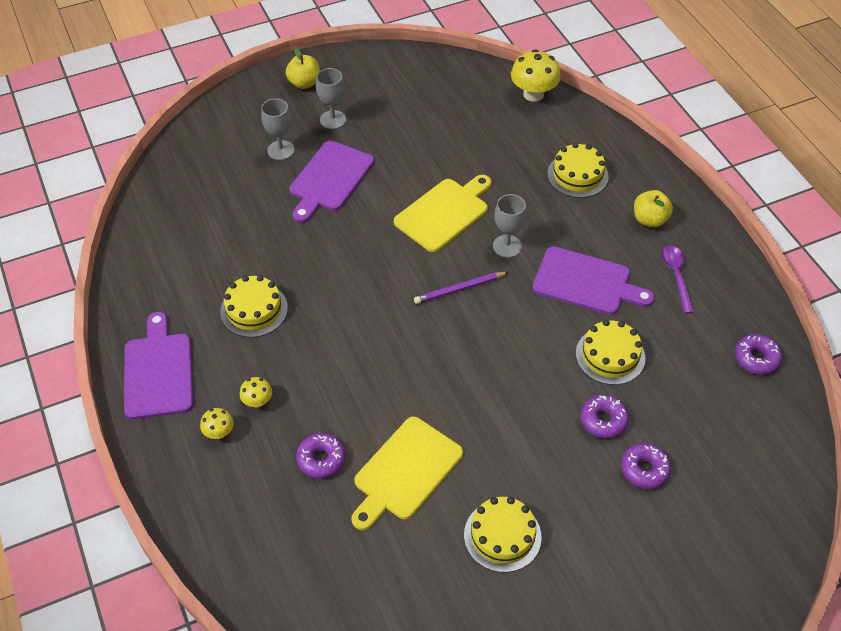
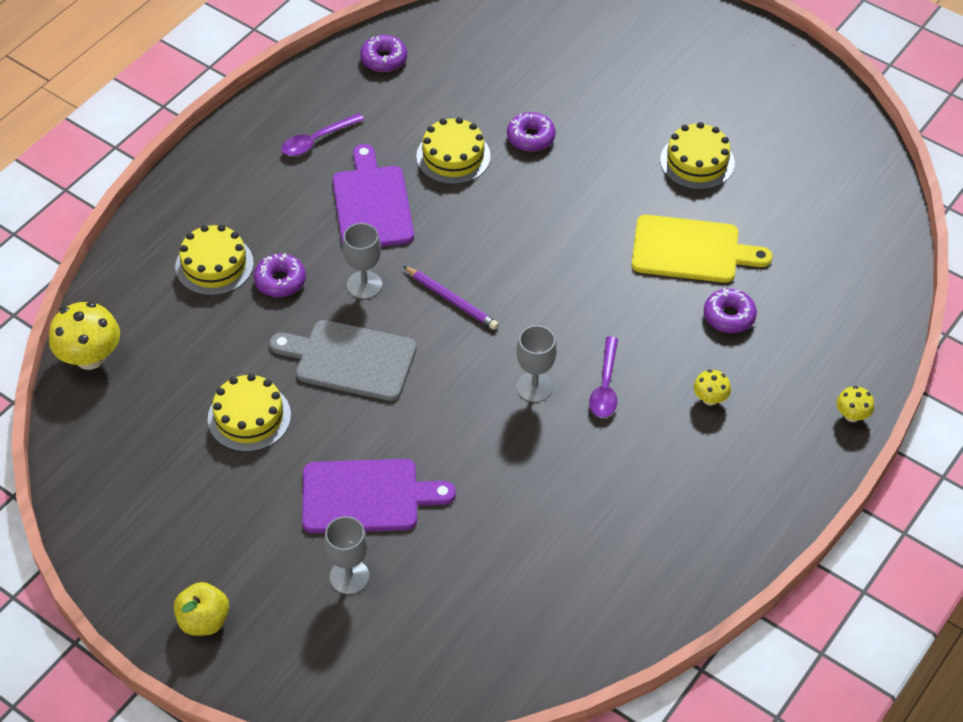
camera: 120 degrees left, 0 degrees up
purple cutting board [124,312,193,419] -> none
yellow mushroom [200,408,234,439] -> yellow mushroom moved to [836,386,874,422]
yellow cake [220,275,288,337] -> yellow cake moved to [208,373,291,452]
grey goblet [316,68,346,129] -> grey goblet moved to [516,325,557,402]
yellow cutting board [394,175,491,252] -> grey cutting board [269,320,417,401]
purple donut [621,443,671,489] -> purple donut moved to [254,253,306,297]
yellow apple [634,190,673,228] -> none
none -> purple spoon [589,336,618,418]

